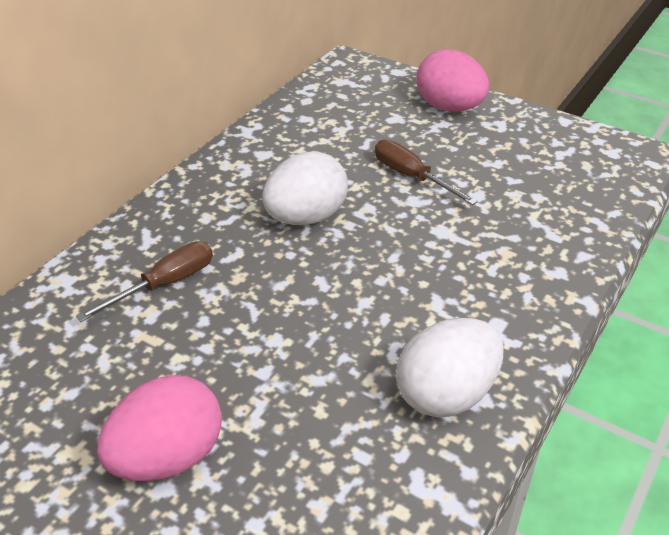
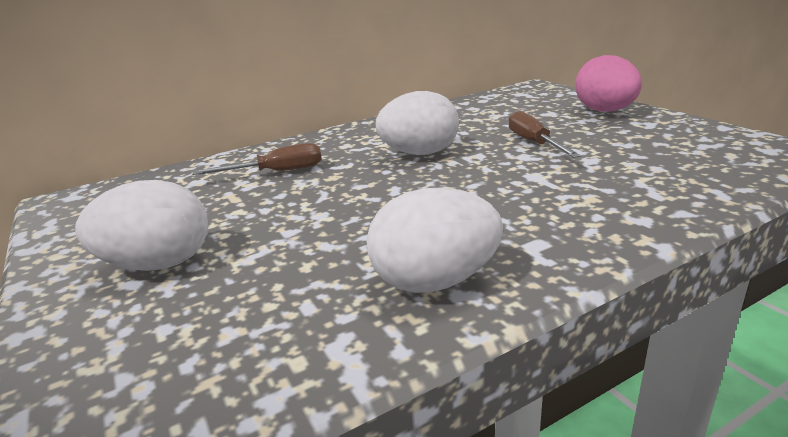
camera: 30 degrees right, 15 degrees down
pink egg [97,375,222,481] -> white egg [75,180,208,271]

